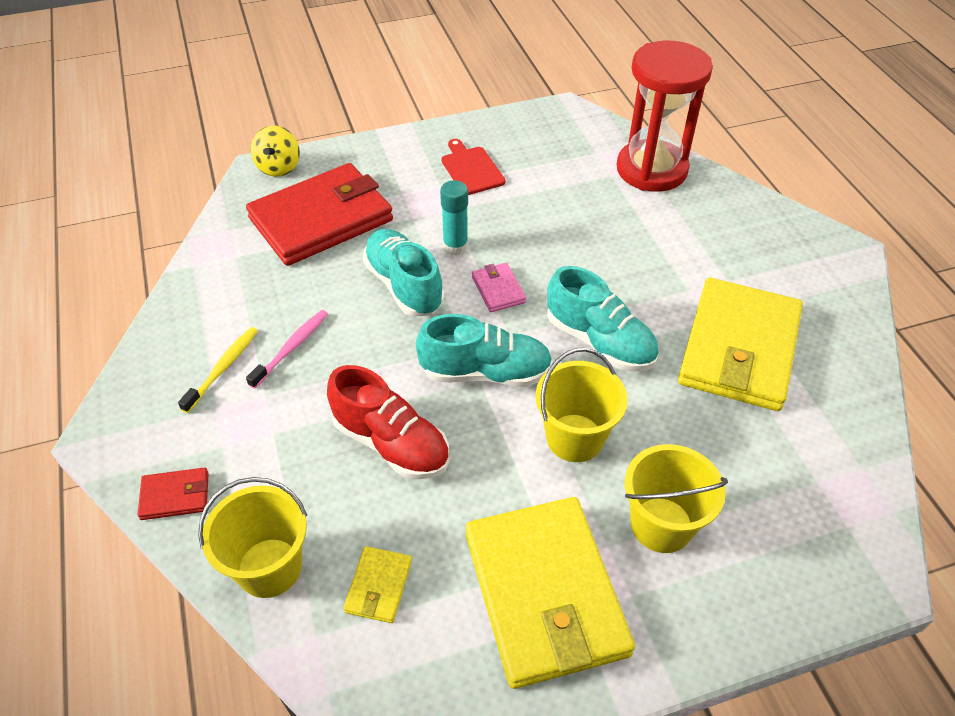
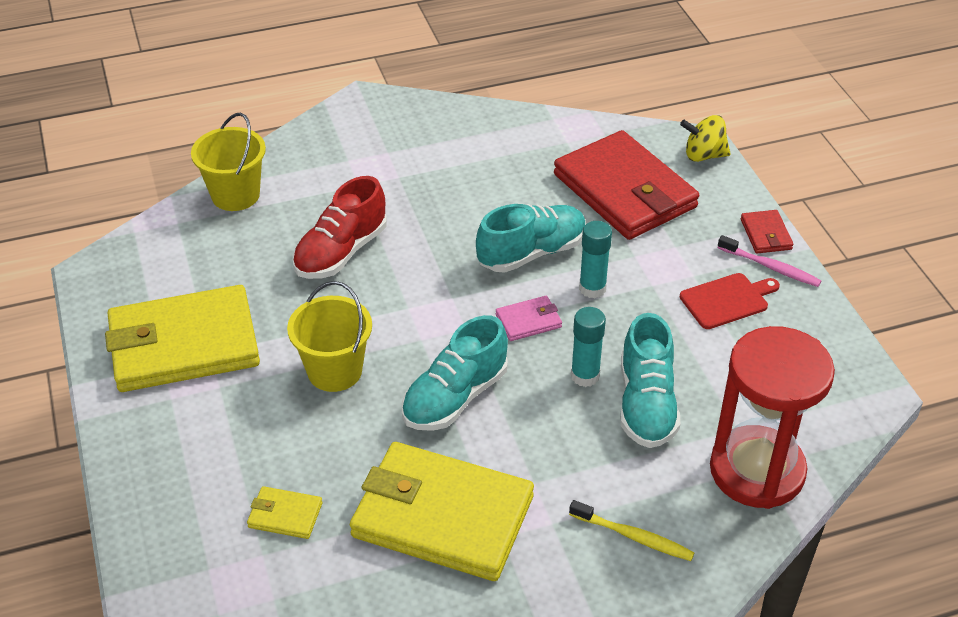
camera: 90 degrees right, 5 degrees down
red wallet [138,467,209,520] -> red wallet moved to [741,210,794,254]
yellow toothbrush [178,327,258,413] -> yellow toothbrush moved to [569,500,695,561]
pink toothbrush [246,310,328,389] -> pink toothbrush moved to [717,235,821,287]
yellow wallet [343,546,412,623] -> yellow wallet moved to [247,486,323,539]
turquoise shoe [416,314,553,387] -> turquoise shoe moved to [620,313,680,448]
yellow bucket [625,444,728,553] -> none
none -> turquoise glue stick [571,307,606,387]

